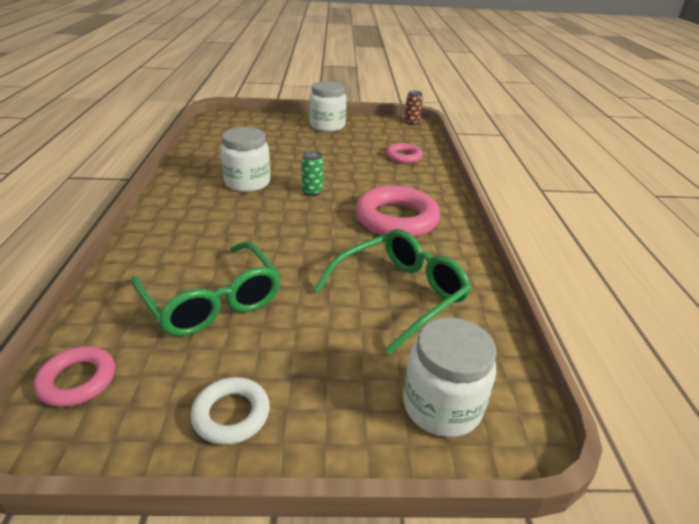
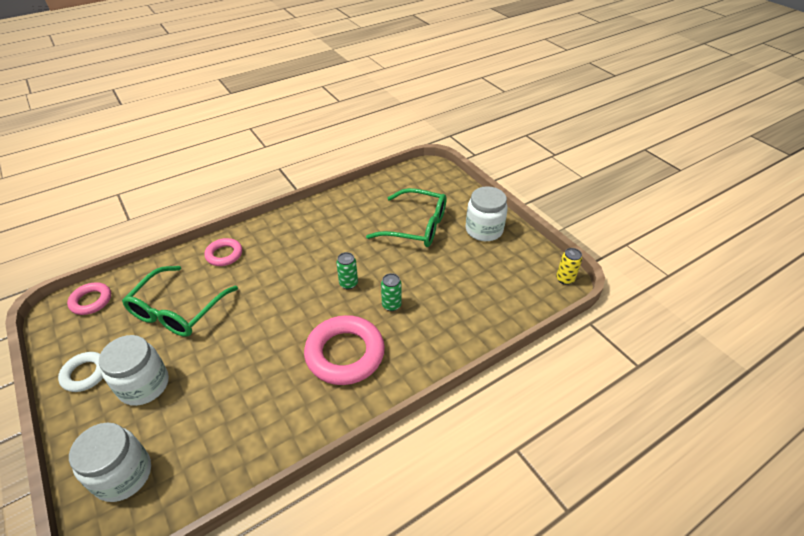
camera: 60 degrees right, 10 degrees up
white jar [220,127,270,192] -> white jar moved to [99,335,169,406]
green glasses [313,229,471,355] -> green glasses moved to [366,188,446,247]
pink ring [386,143,423,163] -> pink ring moved to [204,238,242,266]
brown can [404,91,423,125] -> yellow can [556,248,582,285]
none -> green can [381,273,402,311]

